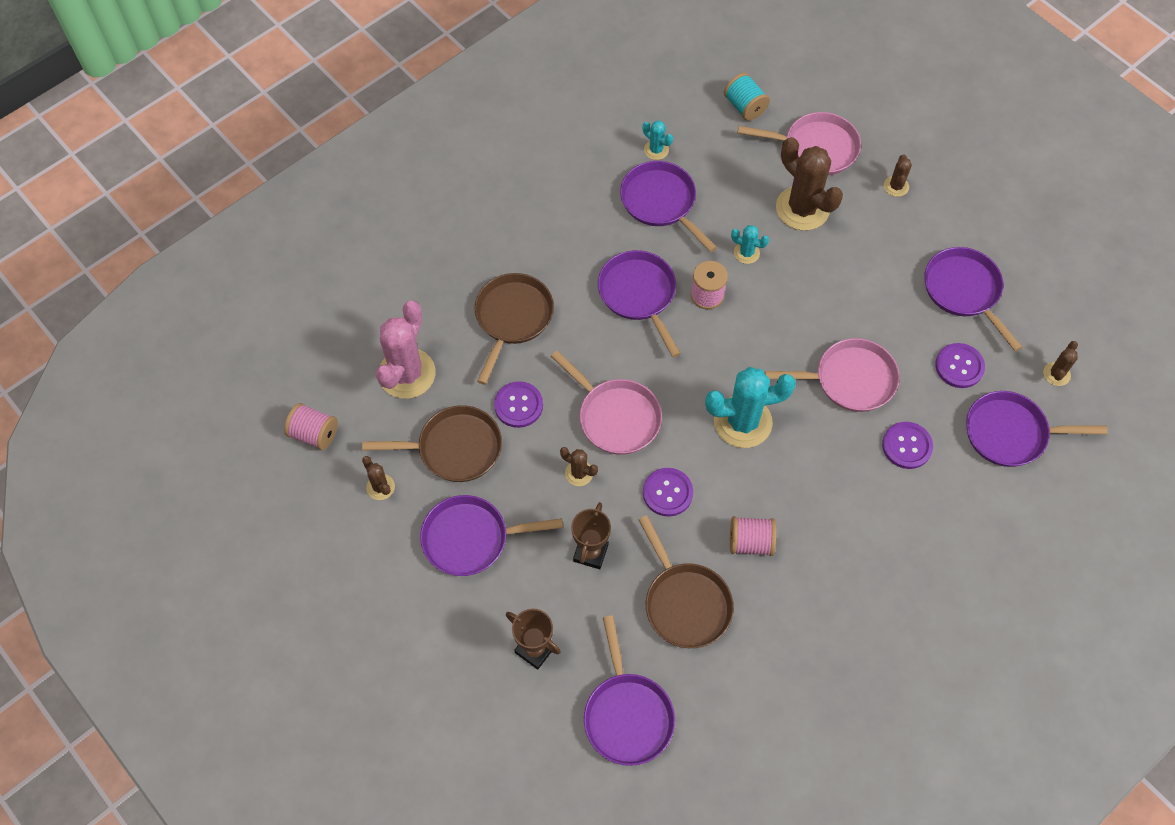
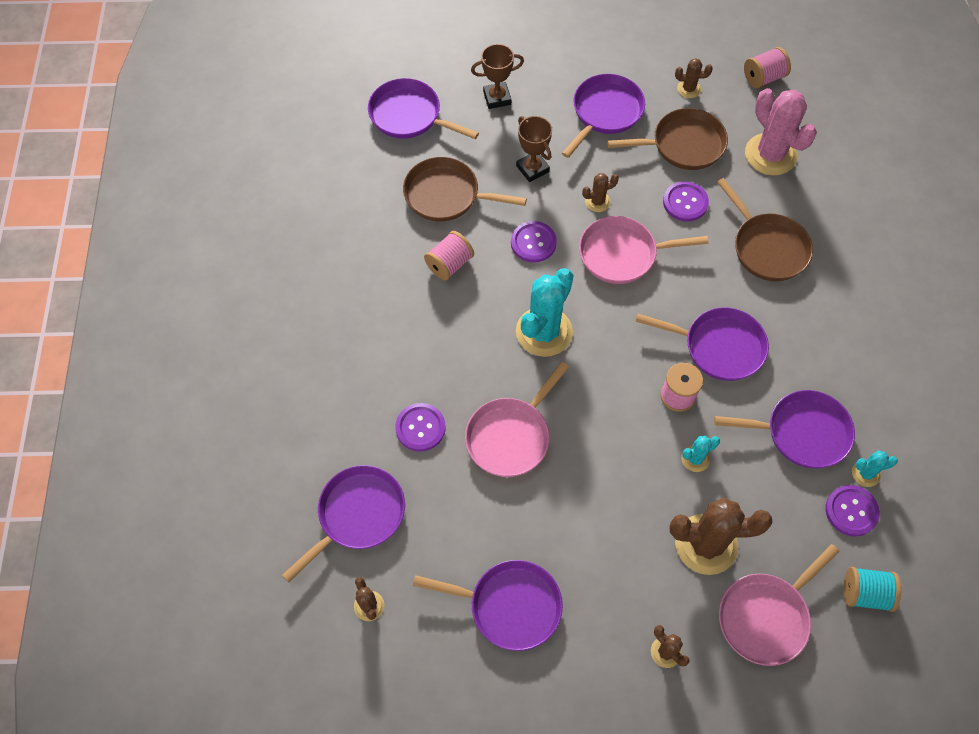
camera: 130 degrees right, 0 degrees up
brown pan [362,405,502,482] -> brown pan turned 135 degrees counterclockwise [607,108,728,170]
purple button [935,343,985,388] -> purple button moved to [825,485,880,537]

